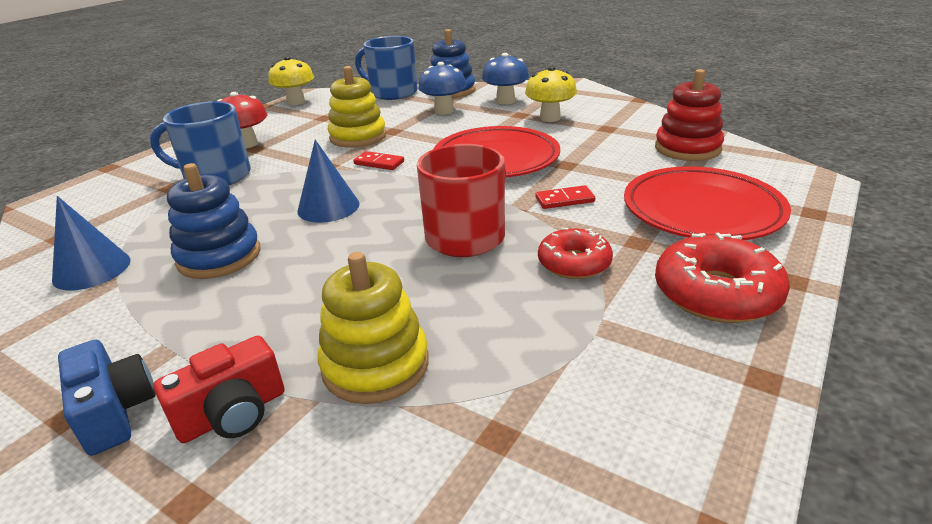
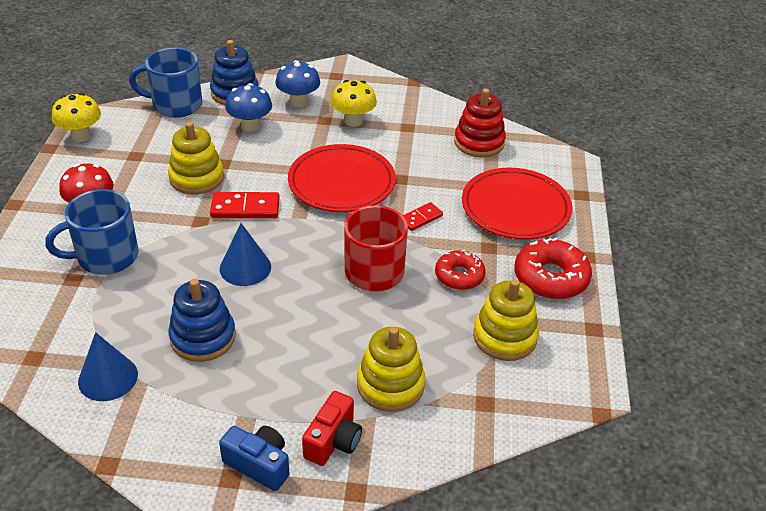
camera: 30 degrees left, 10 degrees up
red domino [353,151,404,170] -> red domino [210,192,280,218], size x1.60
none -> yellow stacking toy [473,279,539,361]

